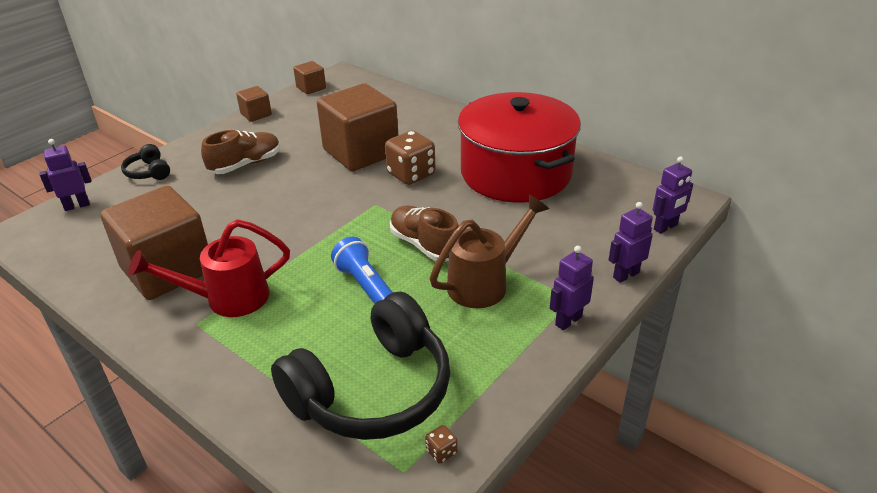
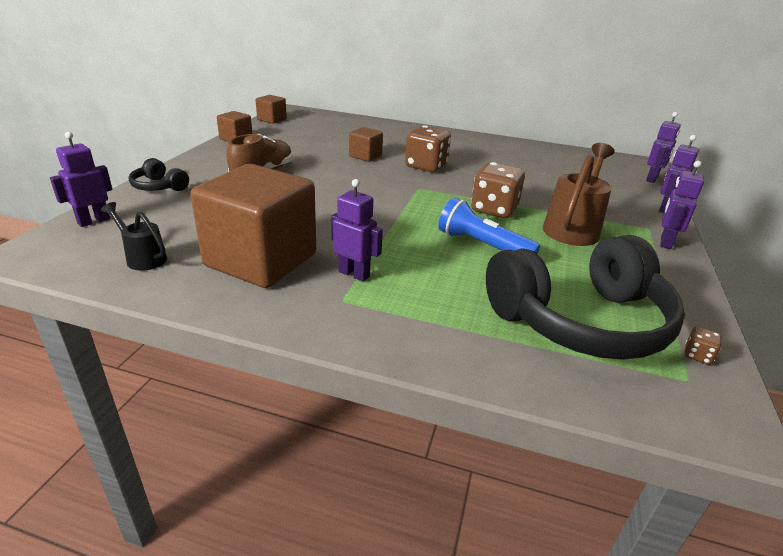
camera: 25 degrees left, 5 degrees down
red watering can [128,219,290,317] -> purple robot [331,179,383,282]
black headphones [271,292,450,440] -> black headphones turned 45 degrees clockwise [486,235,685,360]
brown cube [317,83,398,171] -> brown cube [349,127,383,162], size x0.46
brown shoe [390,206,459,262] -> brown dice [471,162,525,218]
red pot [458,92,581,203] -> none
none -> black watering can [101,202,167,271]

